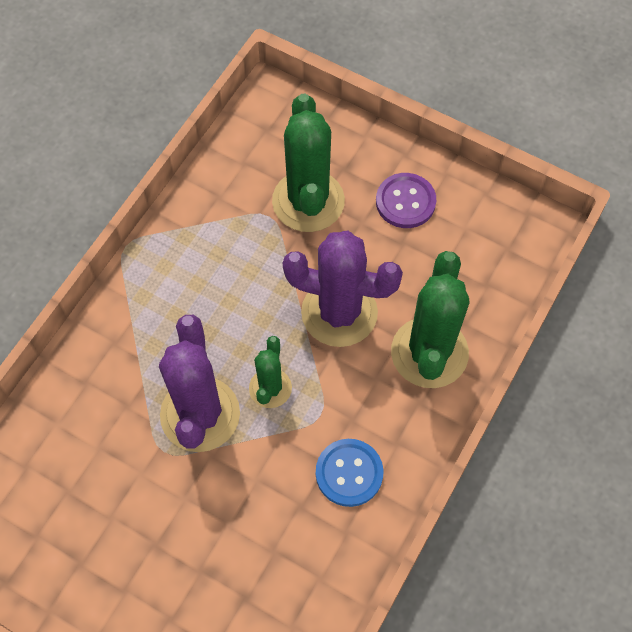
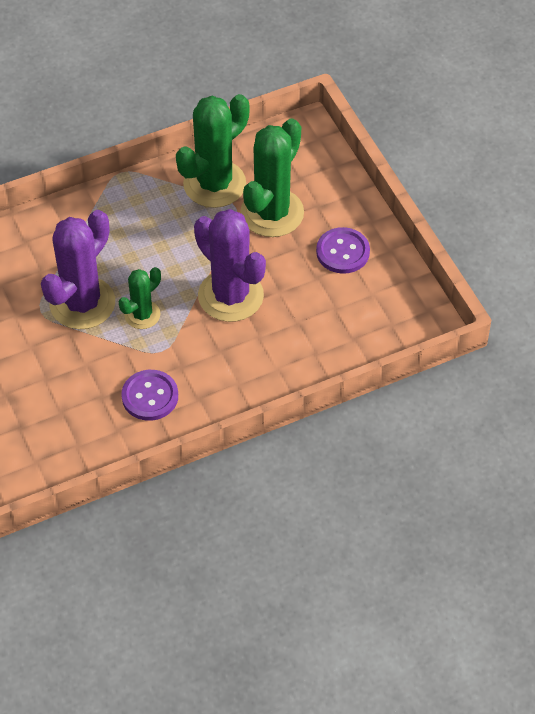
camera: 35 degrees right, 10 degrees down
blue button [316,439,383,507] -> purple button [121,370,178,421]
green cactus [391,251,470,388] -> green cactus moved to [176,94,250,208]

